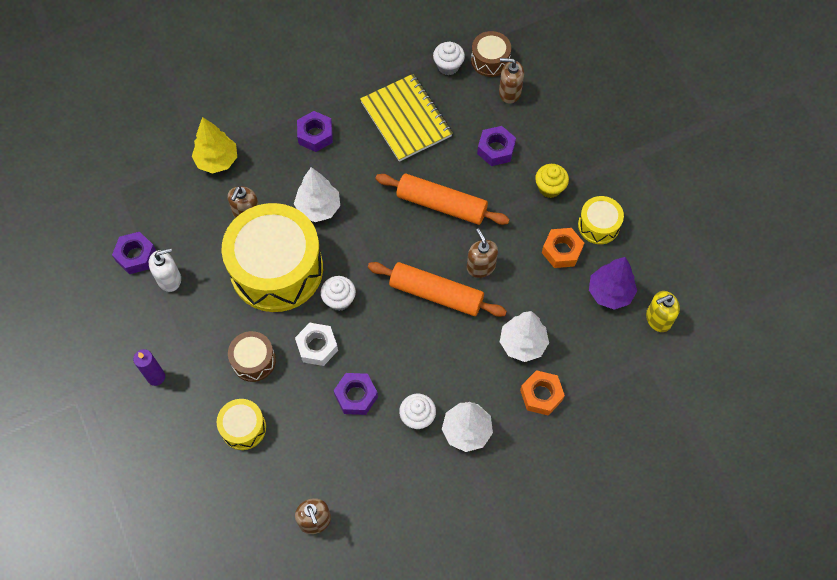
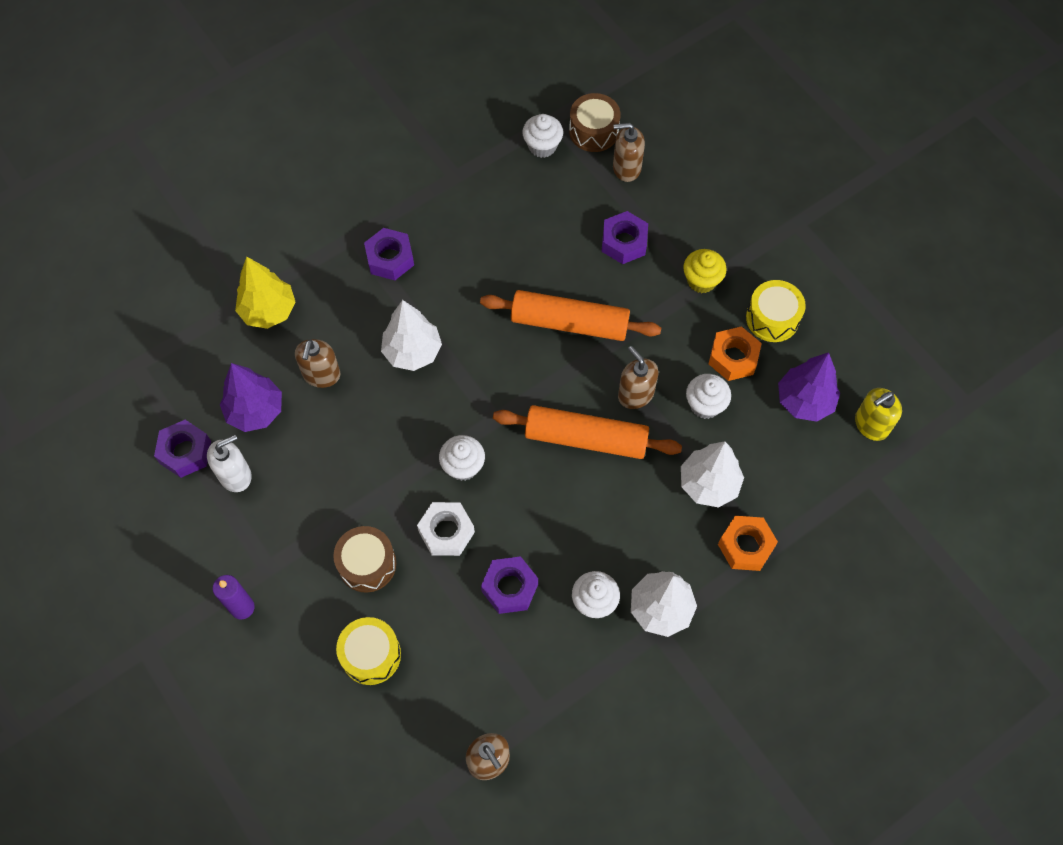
camera: 10 degrees left, 0 degrees up
yellow drum [222,203,323,312] -> none
yellow notebook [360,74,453,162] -> none
none -> purple tree [220,363,282,432]
none -> white cupcake [686,374,731,419]

